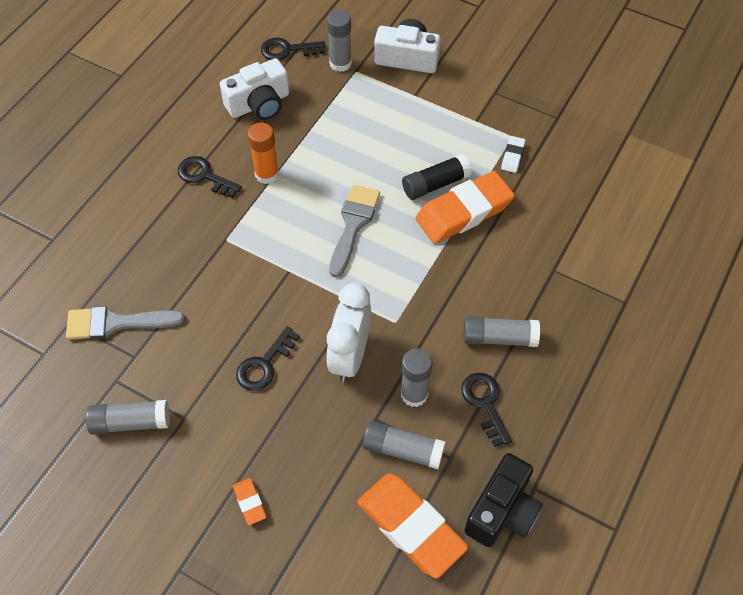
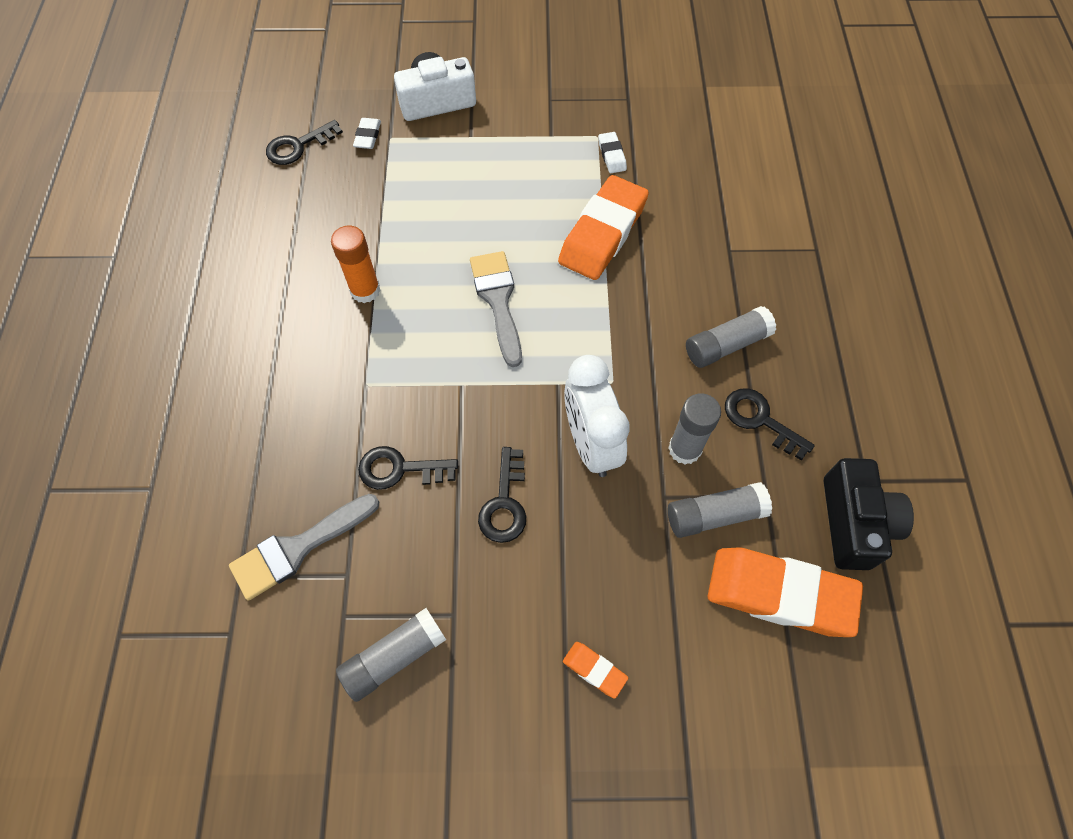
camera: 30 degrees left, 5 degrees up
black key [178,156,242,198] -> black key moved to [358,446,458,490]
white camera [220,58,289,120] -> none
grey glue stick [327,10,352,72] -> white eraser [353,118,381,149]
black glue stick [402,154,472,200] -> none

